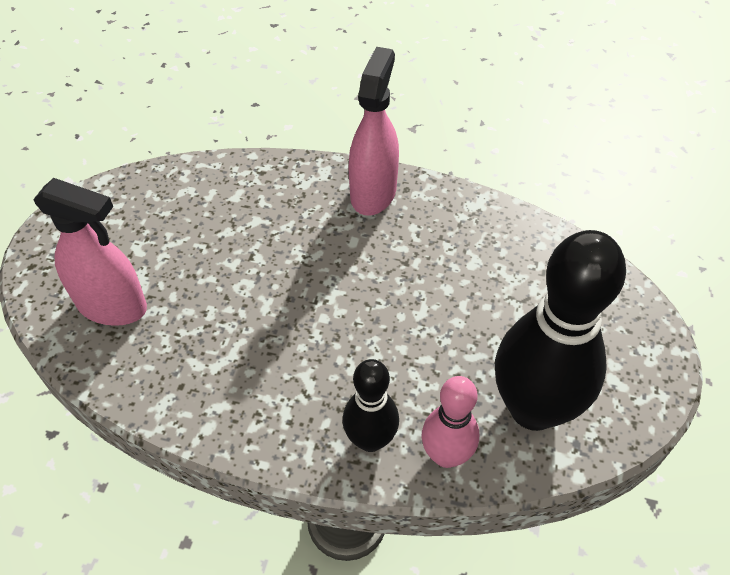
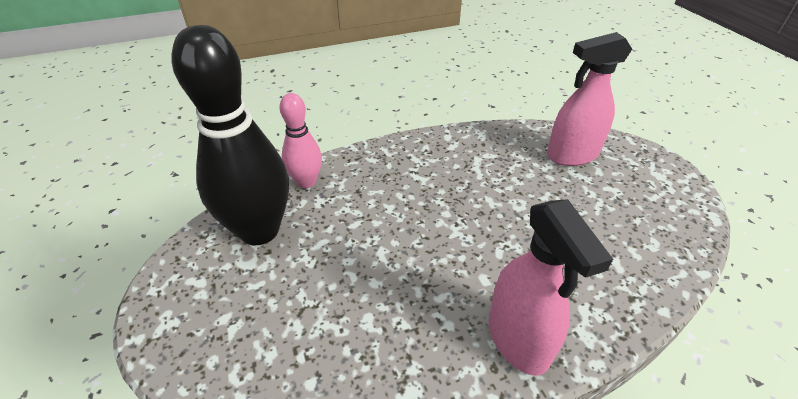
camera: 145 degrees right, 10 degrees down
black bowling pin [343,359,399,452] -> none

